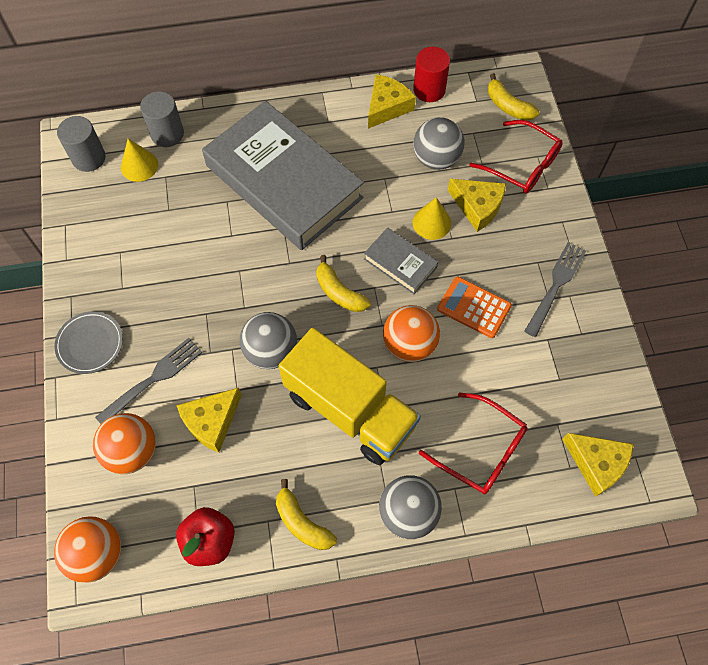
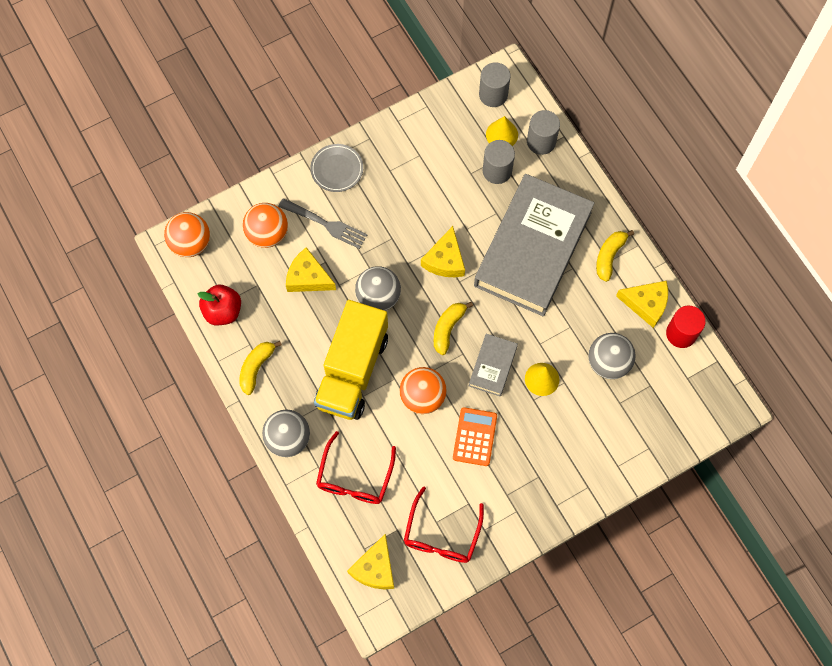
camera: 70 degrees right, 5 degrees up
yellow cheese [448,179,506,232] -> yellow cheese moved to [421,226,465,277]
red glasses [469,120,563,194] -> red glasses moved to [404,486,484,563]
yellow banana [488,73,539,121] -> yellow banana moved to [596,230,634,282]
grey fork [524,242,586,337] -> none
none -> grey cylinder [482,140,515,184]

